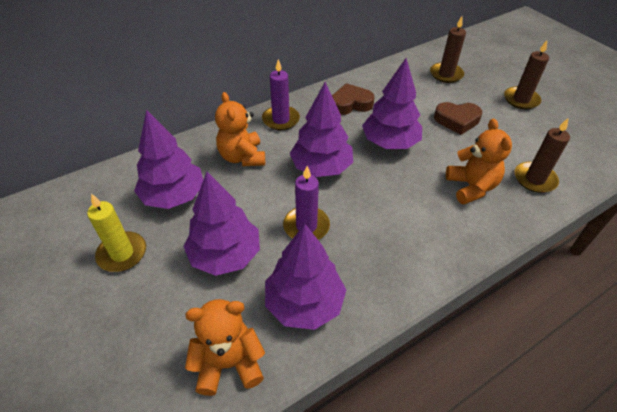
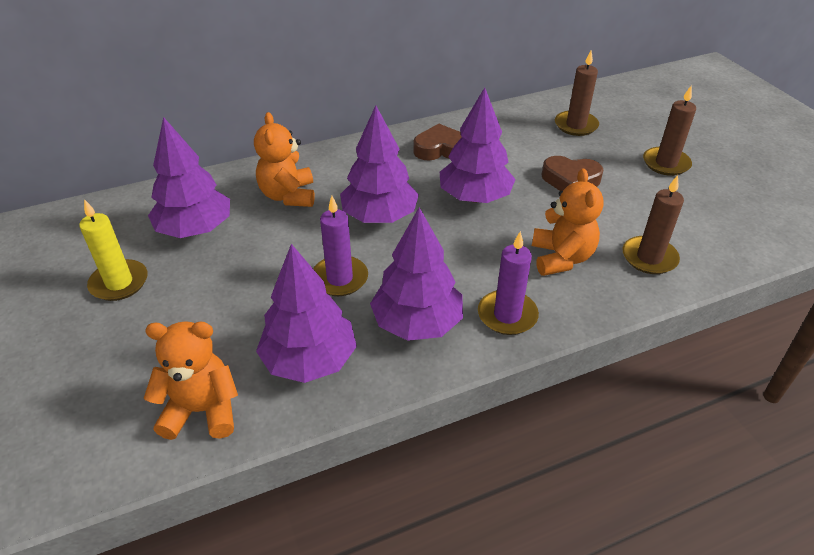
camera: 10 degrees right, 5 degrees down
purple tree [183,172,260,276] -> purple tree moved to [370,207,463,341]
purple candle [262,59,300,130] -> purple candle moved to [478,231,539,335]

